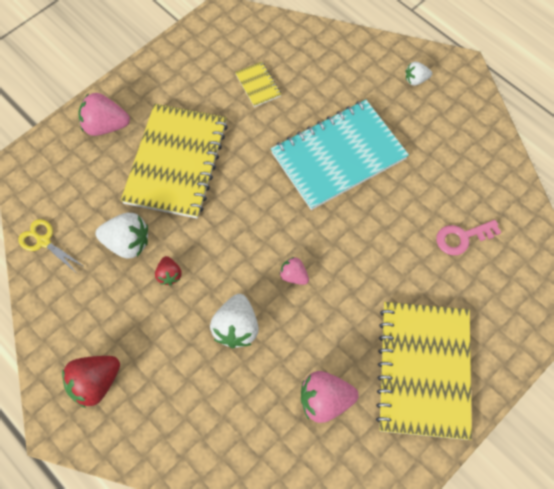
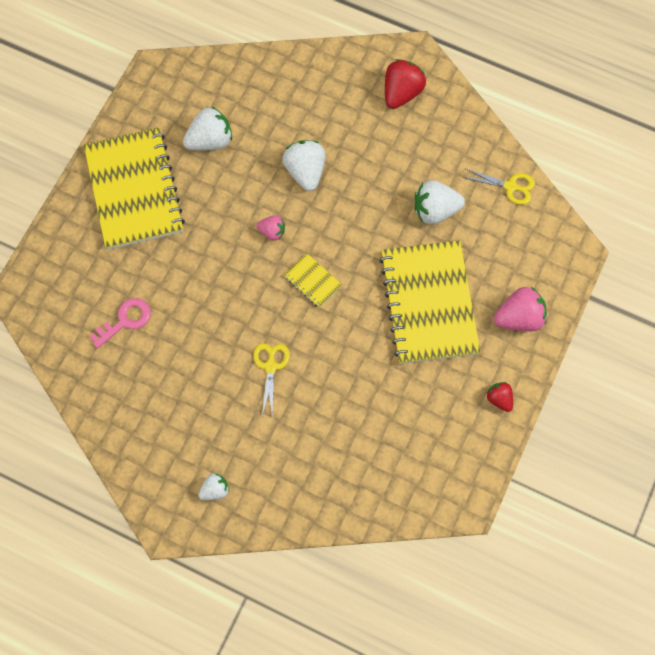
camera: 160 degrees right, 5 degrees up
red strawberry [155,256,182,285] -> red strawberry moved to [486,382,513,412]
yellow notebook [235,62,281,107] -> yellow notebook moved to [284,253,342,308]
turquoise notebook [271,100,409,210] -> yellow scissors [253,343,290,416]
pink strawberry [301,371,359,423] -> white strawberry [183,106,232,151]

